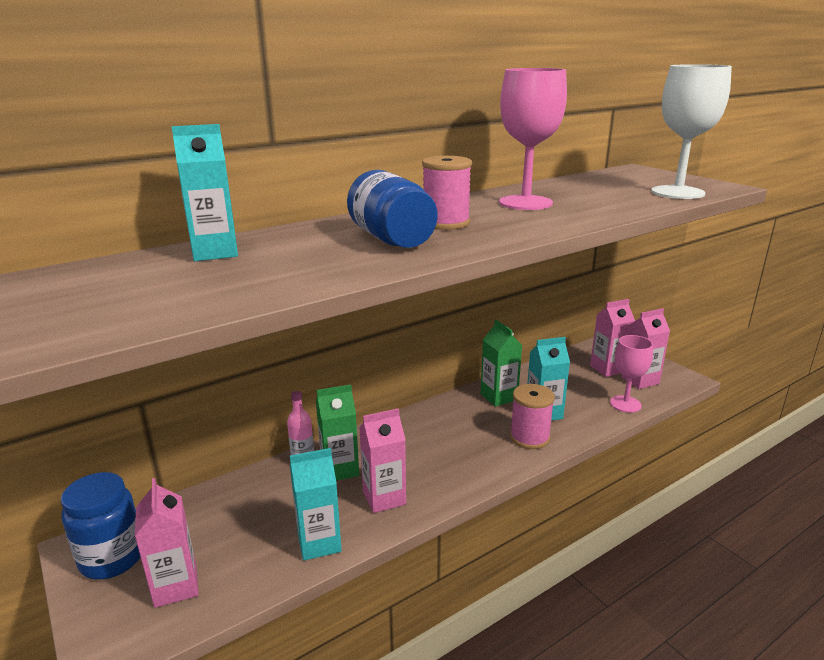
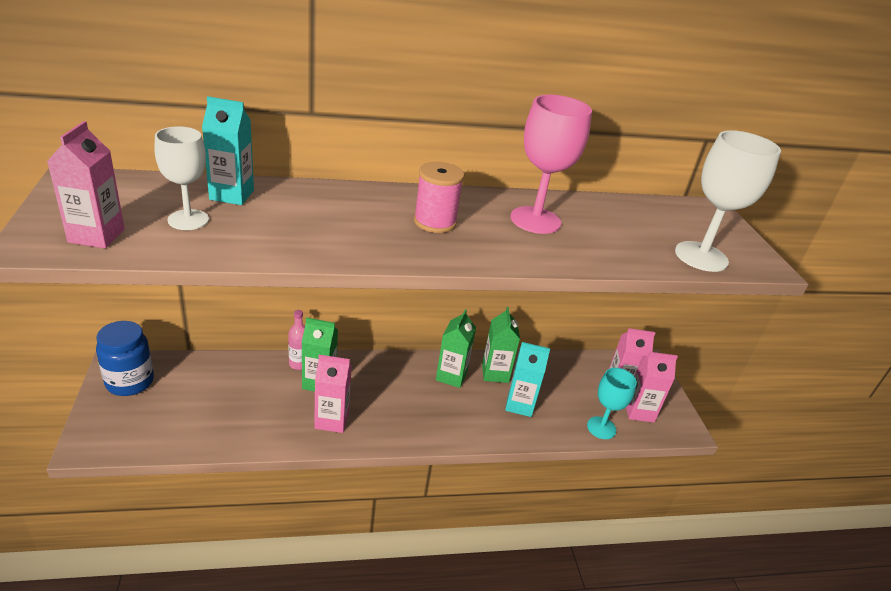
camera: 20 degrees right, 10 degrees up
pink carton [135,478,198,608] -> pink carton moved to [47,121,125,248]
turquoise carton [290,448,342,561] -> none
blue jar [347,170,437,248] -> none
pink spool [510,384,555,449] -> none
pink goblet [610,335,653,413] -> turquoise goblet [587,368,637,439]
none -> white goblet [155,126,209,230]
none -> green carton [436,309,476,388]

